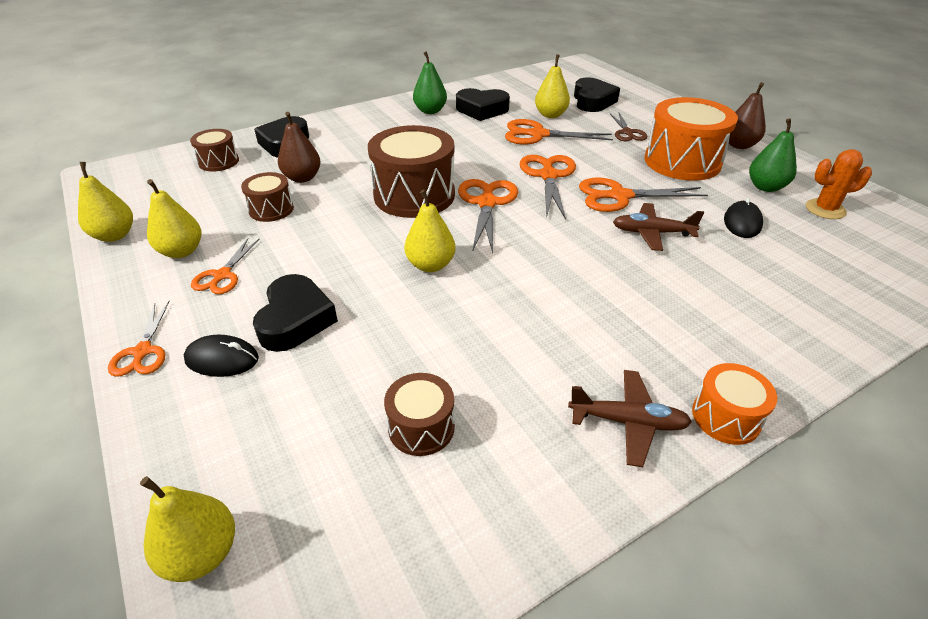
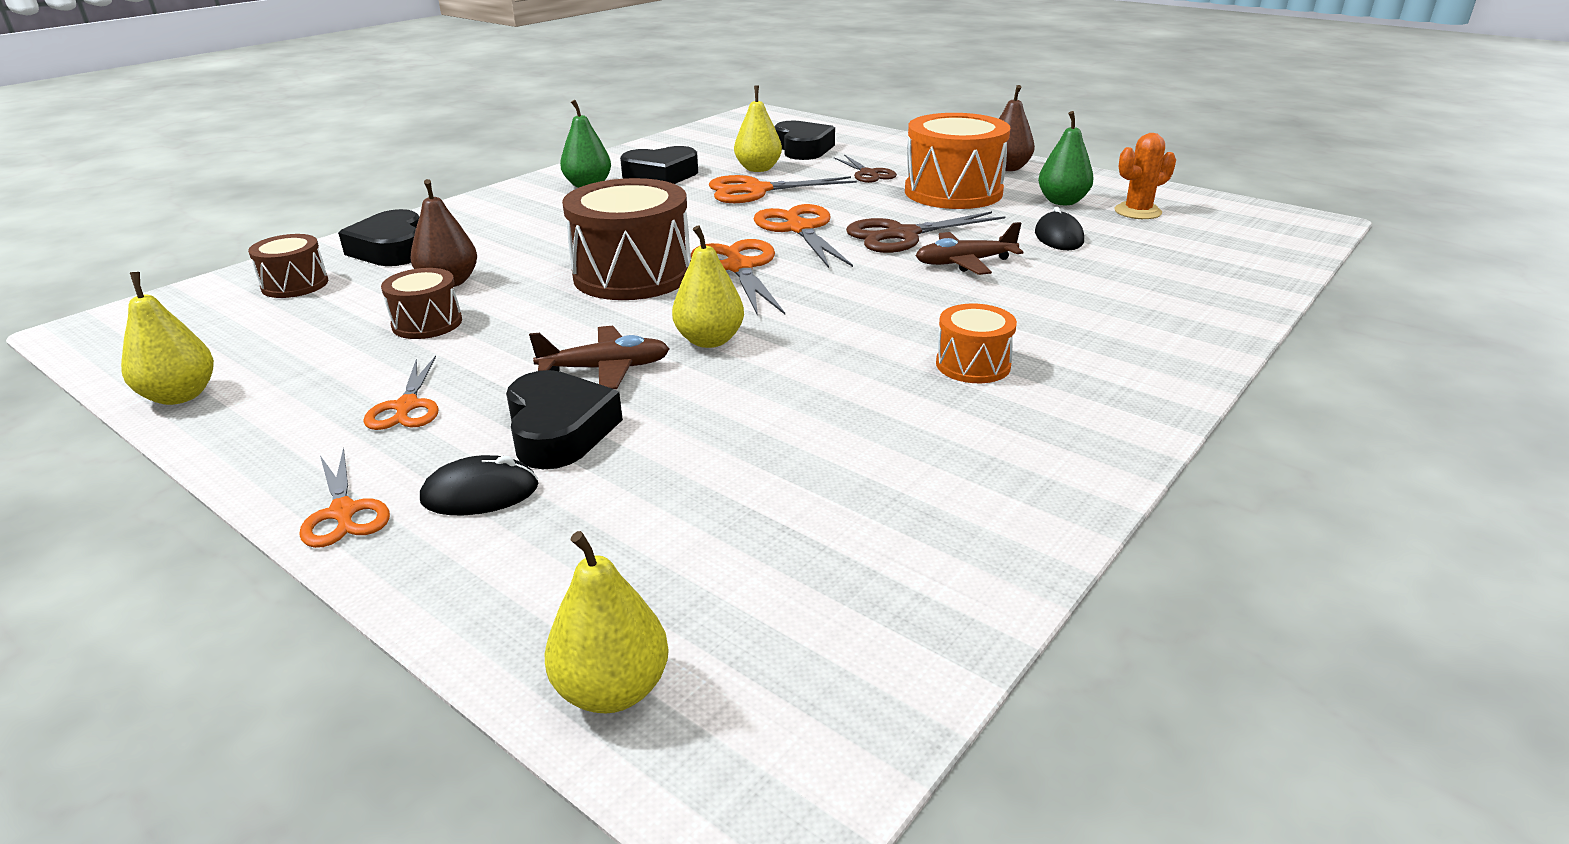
camera: 20 degrees left, 10 degrees down
yellow pear [147,179,201,258] -> none
brown drum [384,373,455,456] -> none
brown plane [568,370,692,467] -> brown plane moved to [529,326,670,389]
orange scissors [579,177,708,212] -> brown scissors [846,211,1005,253]
orange drum [692,363,777,445] -> orange drum moved to [936,304,1017,383]

